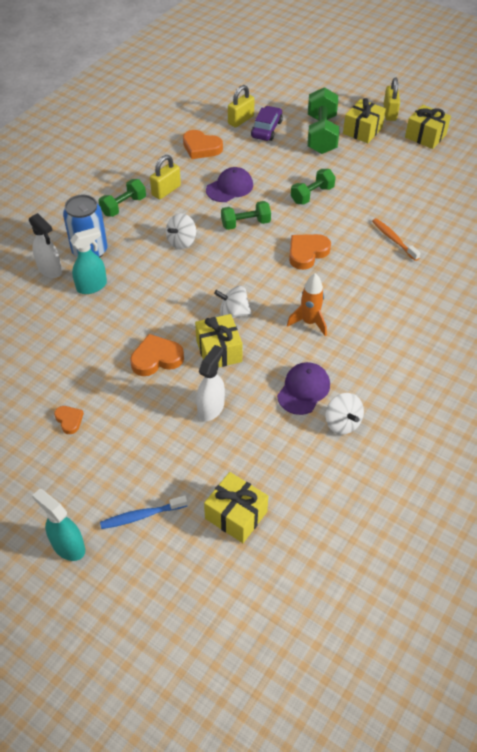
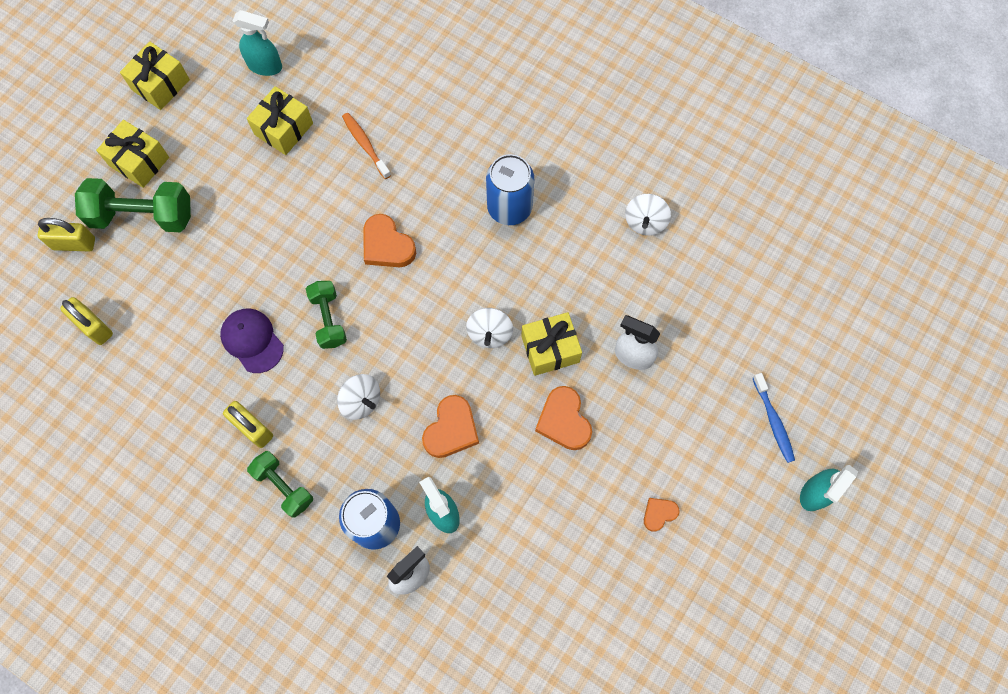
camera: 90 degrees left, 20 degrees up
orange heart [183,130,223,159] -> orange heart moved to [422,395,479,458]
yellow gift [204,472,268,543] -> yellow gift moved to [247,86,313,155]
purple car [251,106,283,141] -> none
purple cap [277,362,330,415] -> none
orange rocket [287,273,327,336] -> none
green dumbbell [291,169,336,205] -> none
white spinning top [325,393,364,435] -> white spinning top turned 135 degrees clockwise [625,194,671,235]
orange toothbrush [372,218,421,261] -> orange toothbrush turned 90 degrees clockwise [342,113,391,179]
yellow padlock [384,77,400,121] -> yellow padlock moved to [38,218,95,252]
none -> turquoise spray bottle [233,10,282,76]
none -> blue can [486,154,534,225]

